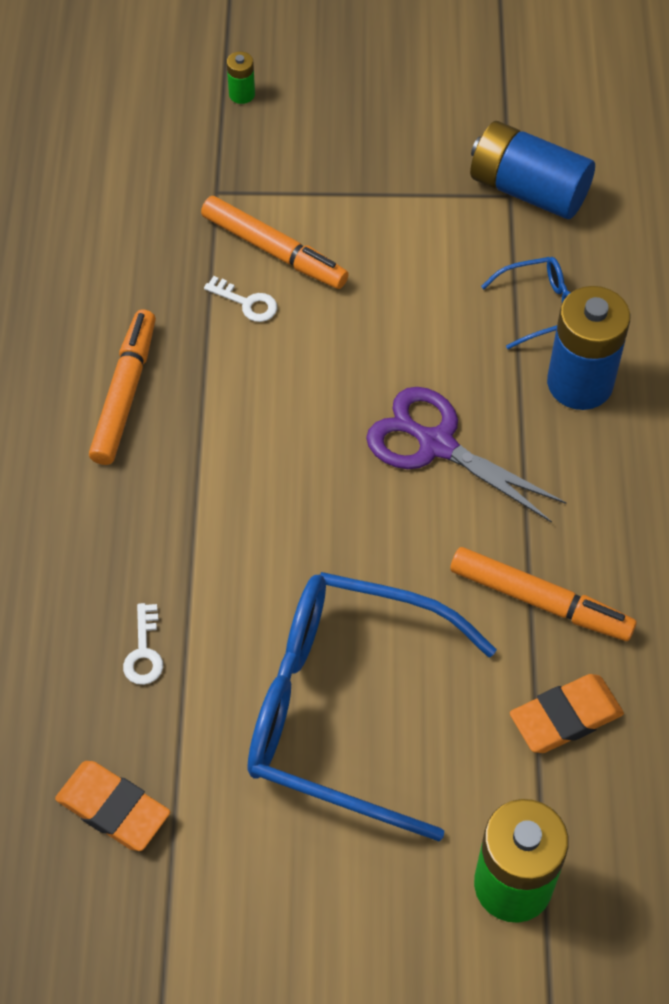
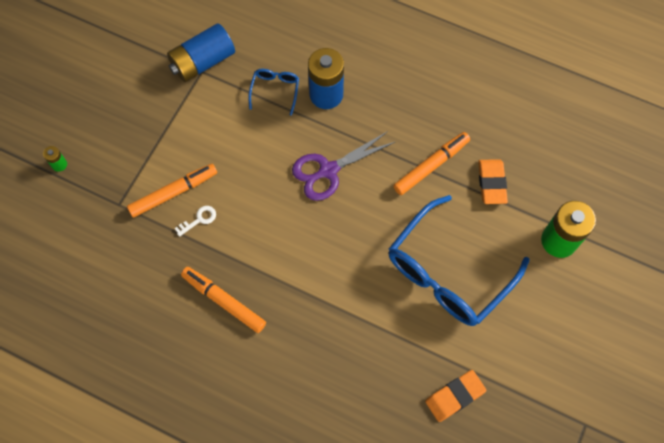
camera: 65 degrees left, 10 degrees up
white key [123,603,163,685] -> none

